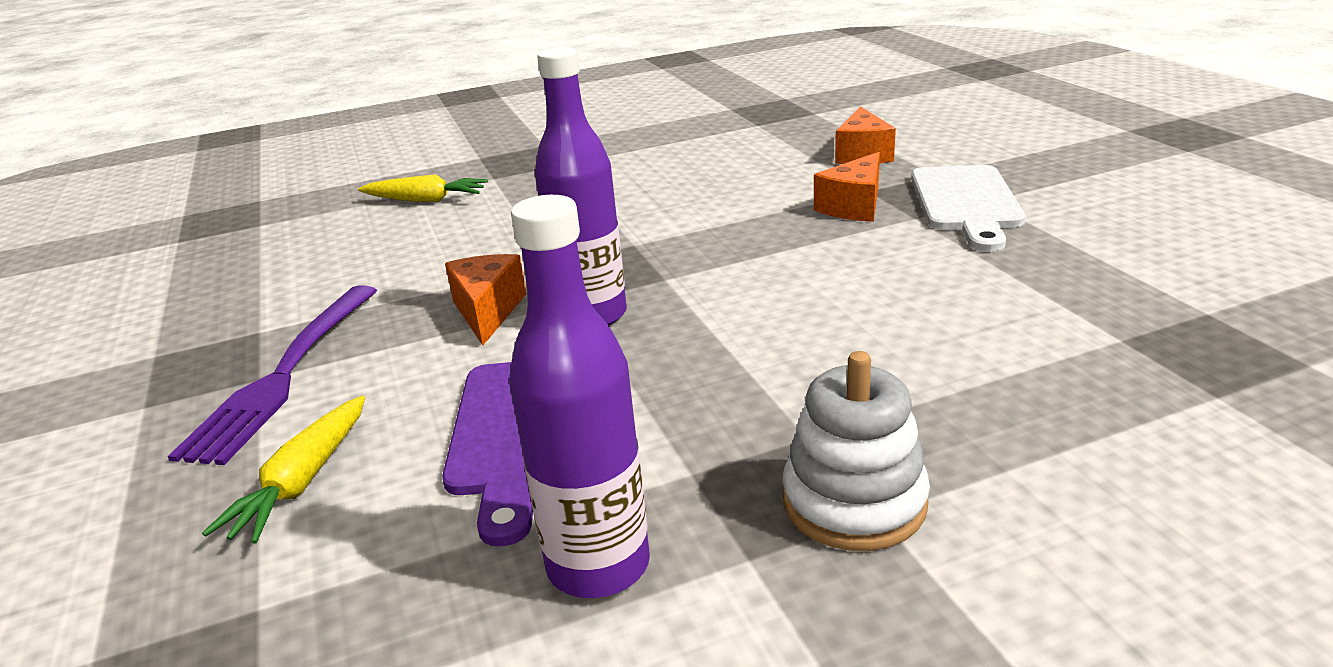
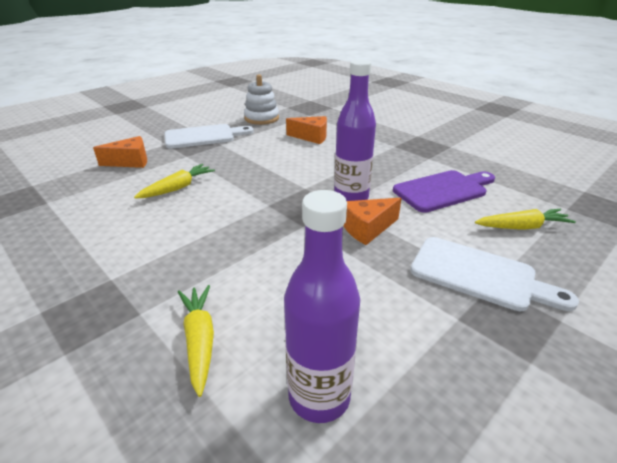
camera: 115 degrees left, 5 degrees up
purple fork [168,285,377,465] -> white cutting board [410,237,579,311]
purple bottle [509,195,650,598] -> purple bottle moved to [284,190,360,423]
white stacking toy [783,351,930,551] -> white stacking toy moved to [244,74,279,125]
orange cheese [814,152,880,222] -> orange cheese moved to [286,116,327,144]
none -> yellow carrot [134,164,215,199]

